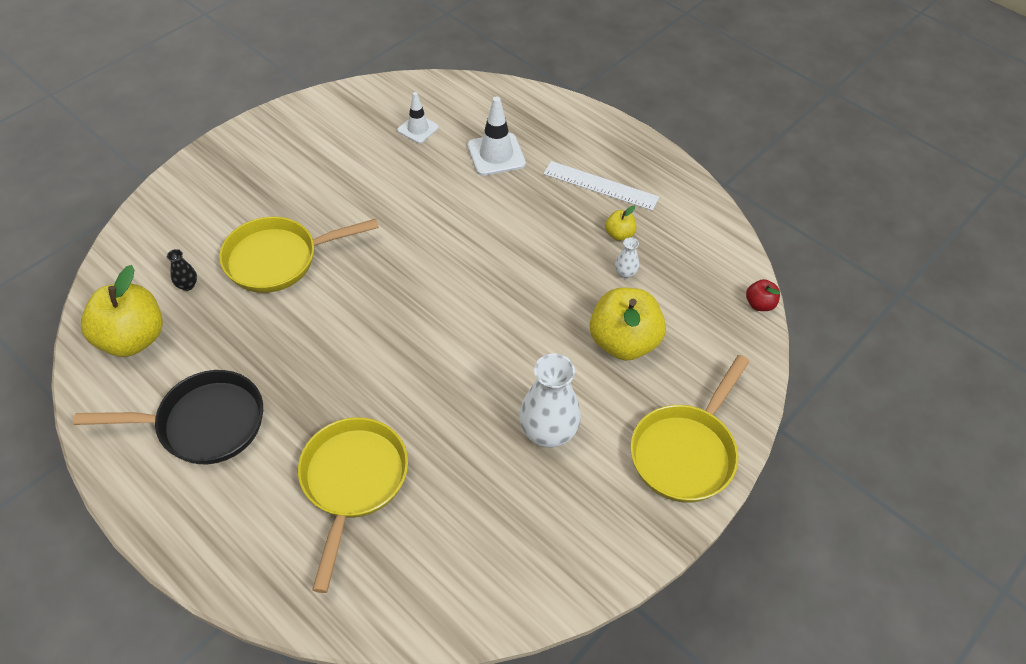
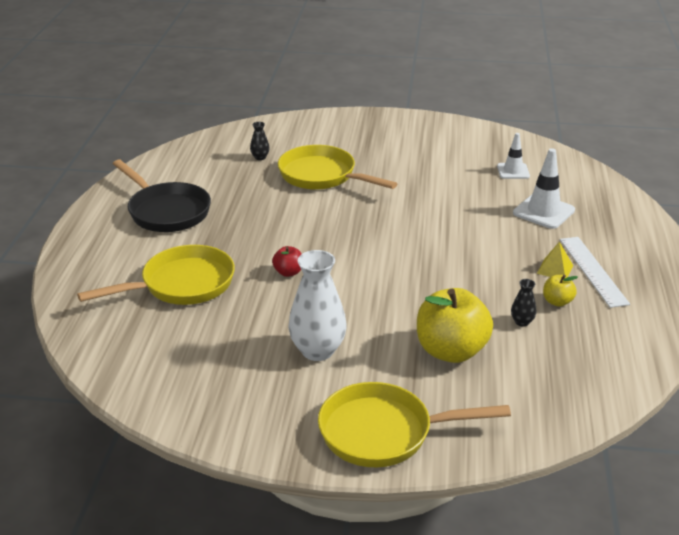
camera: 55 degrees right, 20 degrees down
yellow apple [81,265,163,357] -> none
white vase [615,237,639,279] -> black vase [511,279,536,327]
red apple [746,279,780,311] -> red apple moved to [272,246,302,277]
none -> yellow pyramid [537,242,573,277]

